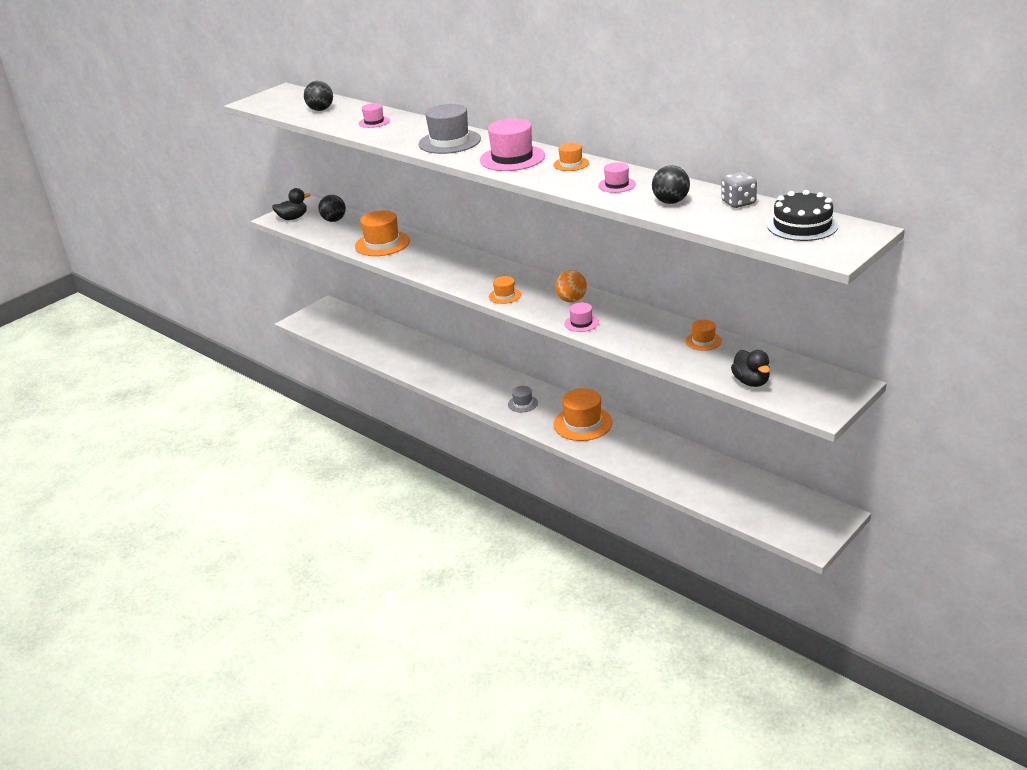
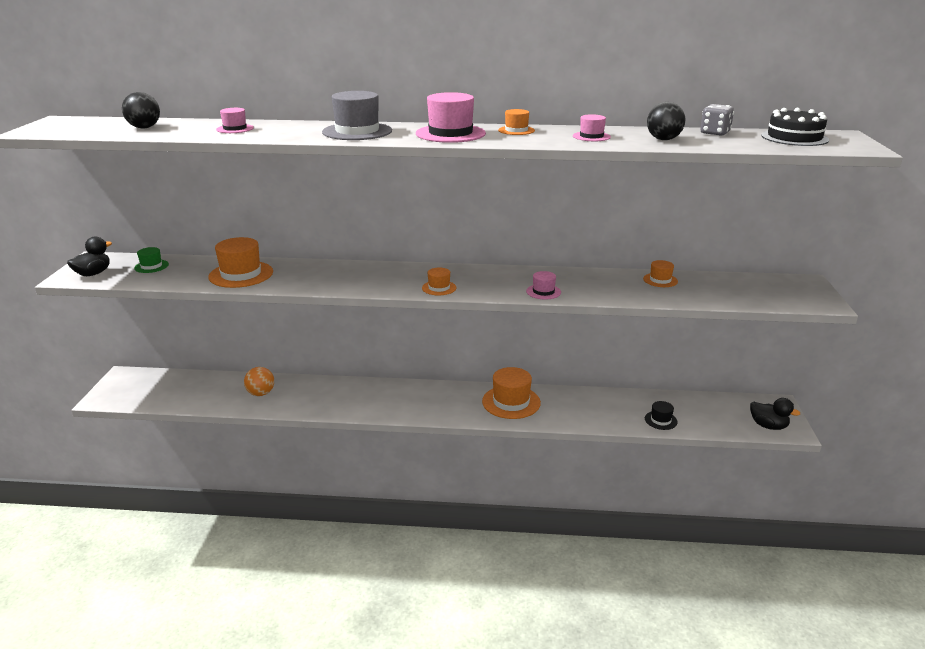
camera: 40 degrees left, 5 degrees down
black ball [318,195,346,222] -> green hat [134,247,169,273]
grey hat [508,386,538,412] -> none
orange ball [555,270,587,302] -> orange ball moved to [244,367,274,396]
black duck [731,350,770,387] -> black duck moved to [750,398,800,430]
none -> black hat [645,401,678,430]

